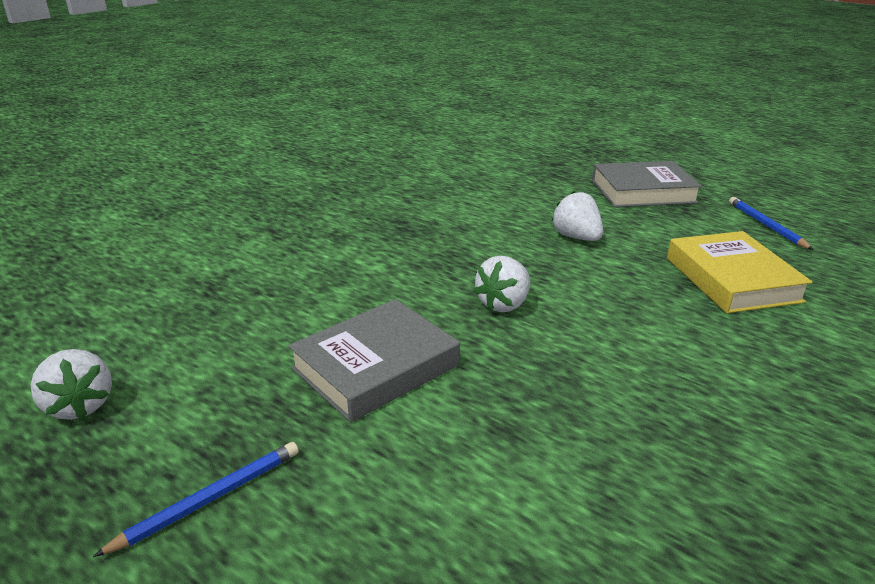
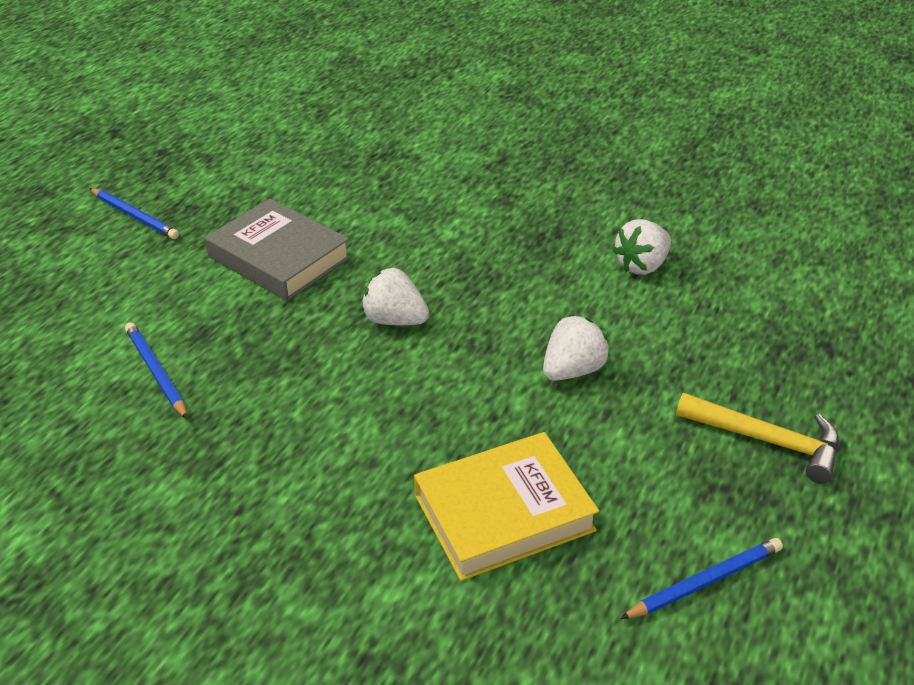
camera: 80 degrees right, 10 degrees up
white strawberry [31,349,112,420] -> white strawberry moved to [613,219,671,275]
grey book [592,161,702,207] -> yellow hammer [676,393,839,483]
none -> blue pencil [125,322,188,419]

